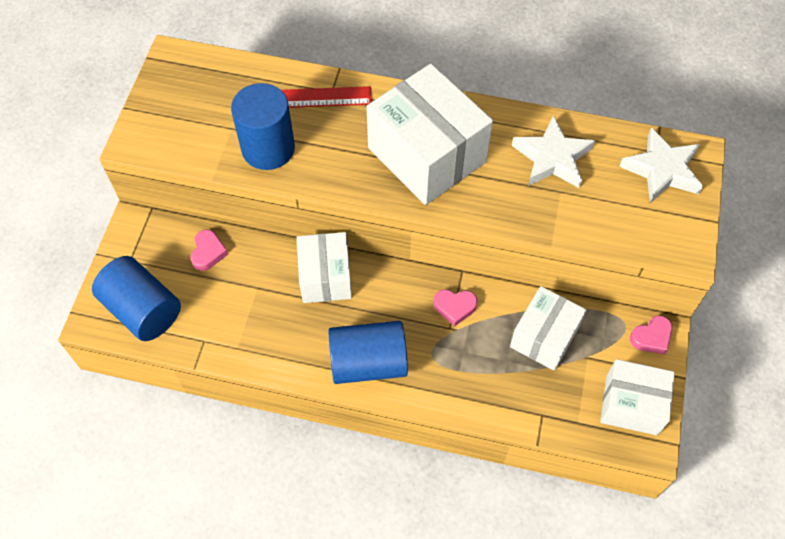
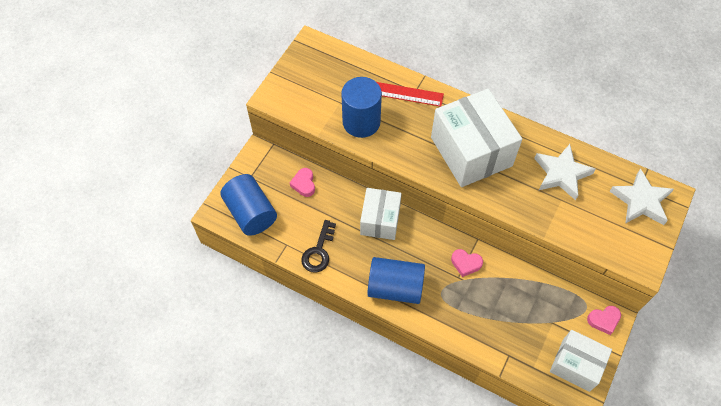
camera: 15 degrees right, 0 degrees up
pink heart [190,229,228,271] -> pink heart turned 150 degrees clockwise [290,168,315,197]
white box [510,286,586,371] -> none
none -> black key [301,220,336,273]

